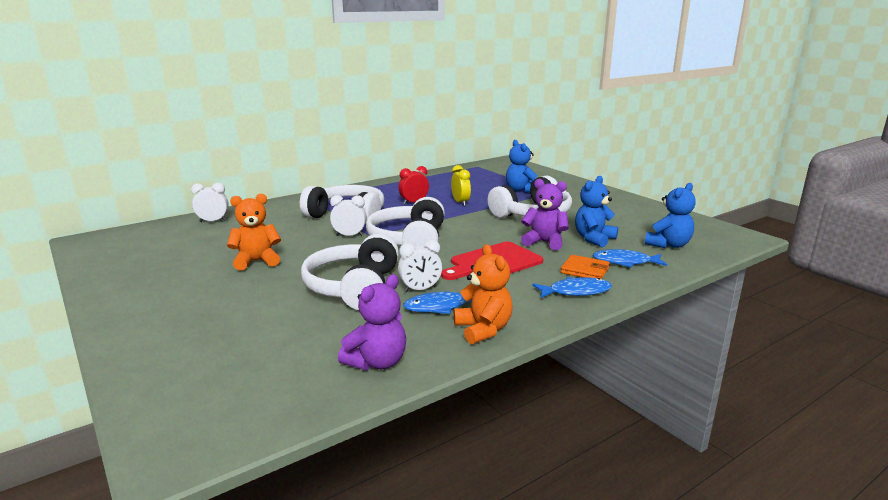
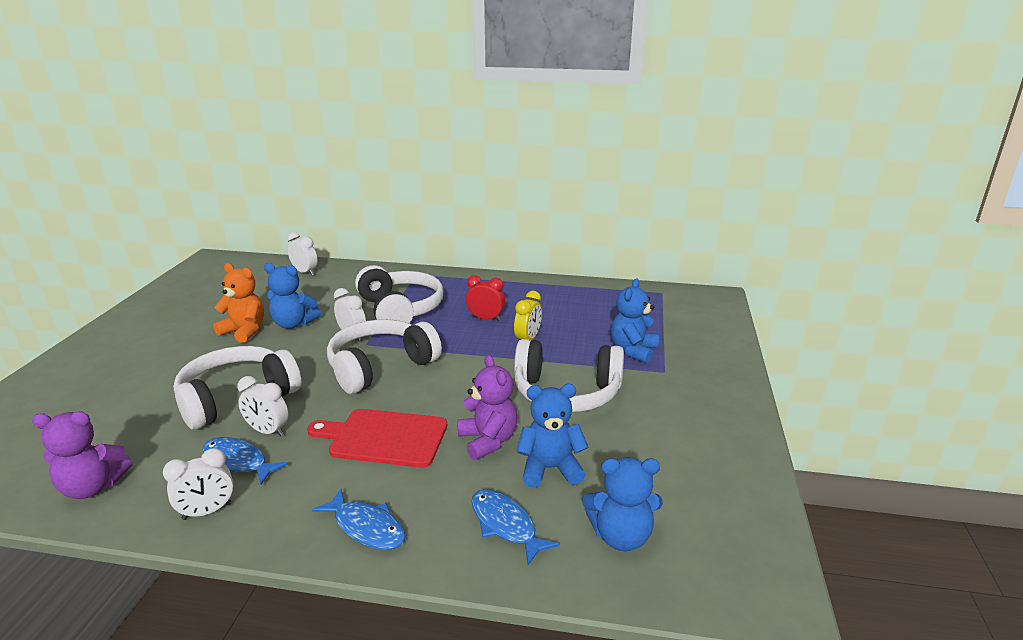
camera: 45 degrees right, 5 degrees up
orange teddy bear [454,244,513,344] -> white clock [163,448,234,520]
orange wallet [561,255,610,279] -> none
none -> blue teddy bear [264,263,321,329]

